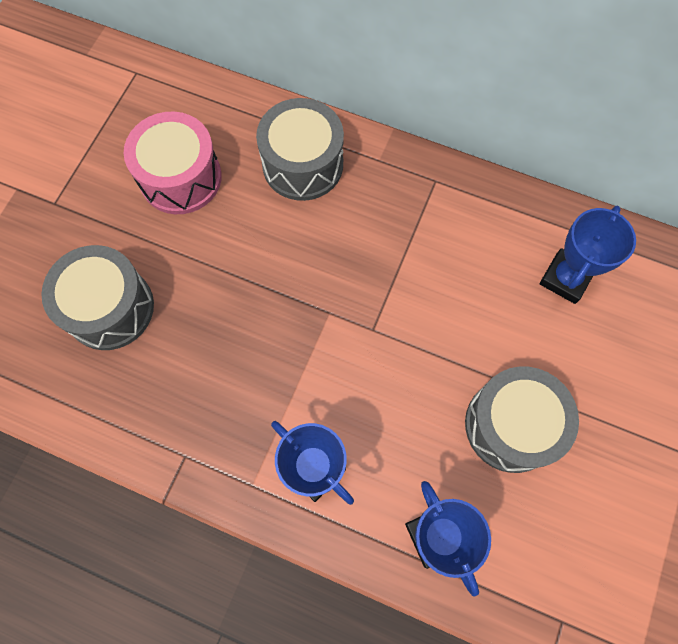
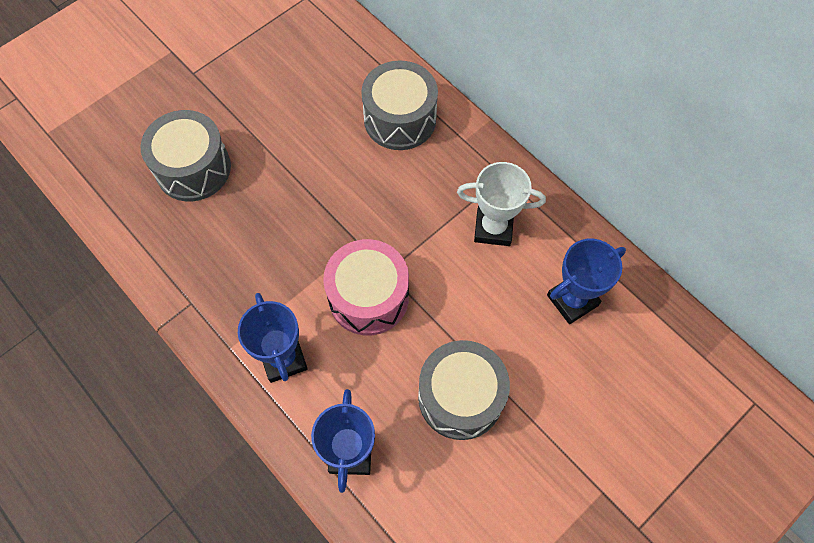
camera: 25 degrees right, 5 degrees down
pink drum [124,112,222,214] -> pink drum moved to [323,239,409,335]
none -> white trophy [457,162,546,246]

